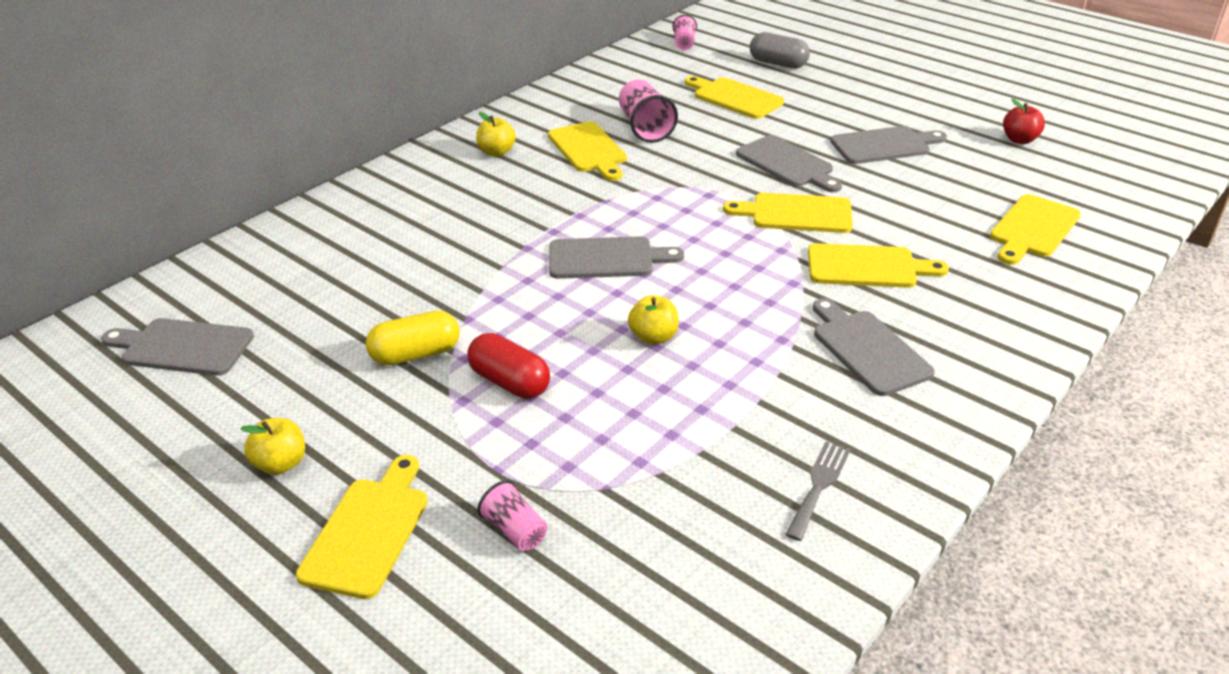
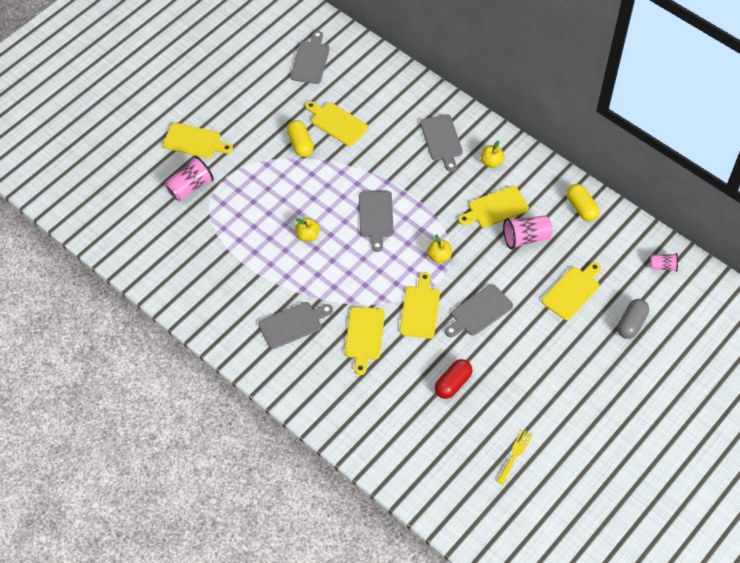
camera: 90 degrees right, 20 degrees up
yellow apple [240,418,305,475] -> yellow apple moved to [427,234,452,263]
red capsule [467,333,550,399] -> red capsule moved to [435,359,473,399]
pink cup [477,480,547,551] -> pink cup [165,156,214,201], size x1.69
grey fork [785,441,851,541] -> none
grey cutting board [830,126,947,164] -> grey cutting board moved to [420,114,463,172]
yellow cutting board [990,194,1081,265] -> yellow cutting board moved to [305,101,368,146]
red apple [1003,99,1045,144] -> yellow fork [497,429,533,485]
none -> yellow capsule [566,184,600,221]

